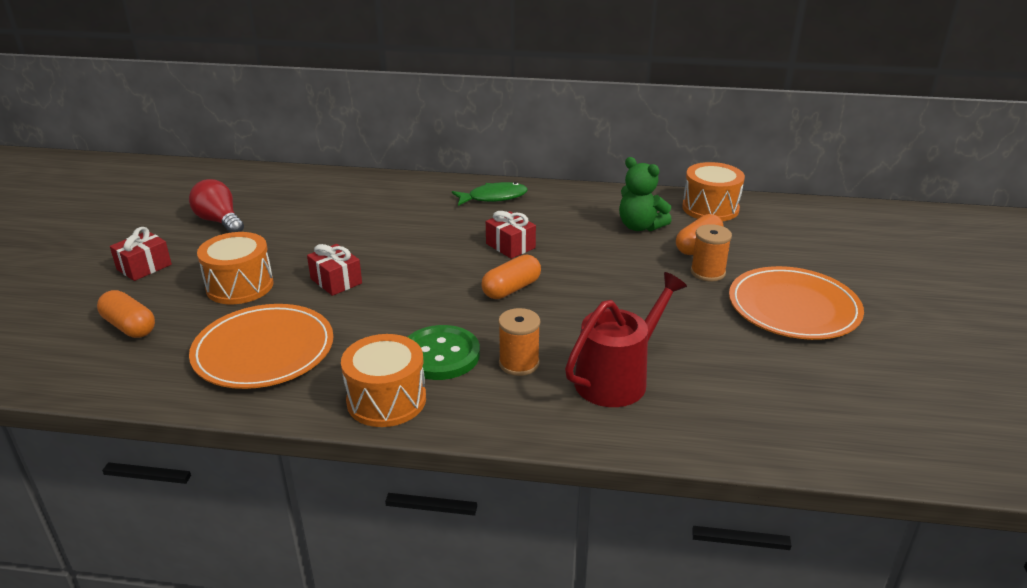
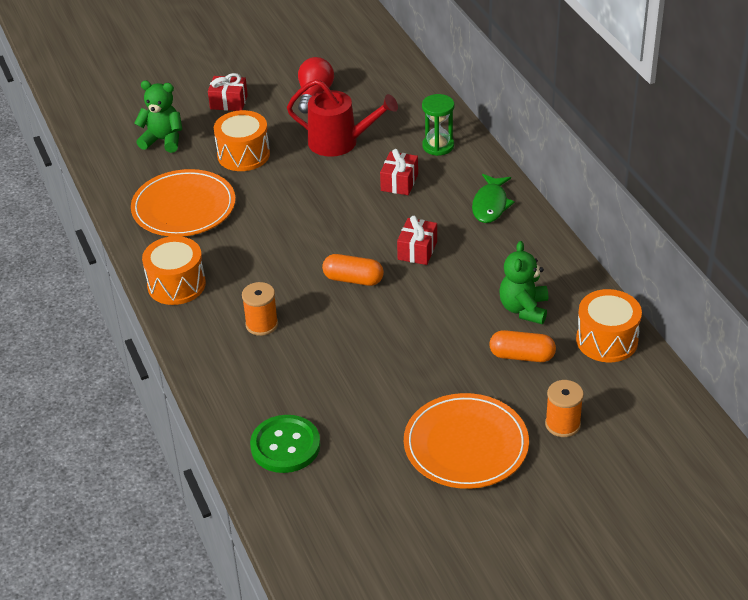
camera: 60 degrees right, 10 degrees up
orange capsule [97,290,155,338] -> green teddy bear [134,81,182,153]
red gift [307,244,362,296] -> red gift moved to [380,149,418,195]
green button [408,325,480,380] -> green button moved to [250,415,320,473]
green fish [452,182,528,206] -> green fish turned 60 degrees clockwise [472,174,515,223]
red watering can [565,272,687,407] -> red watering can moved to [287,79,398,157]
orange spool [691,224,732,281] -> orange spool moved to [545,380,584,437]
none -> green hourglass [422,94,454,156]

